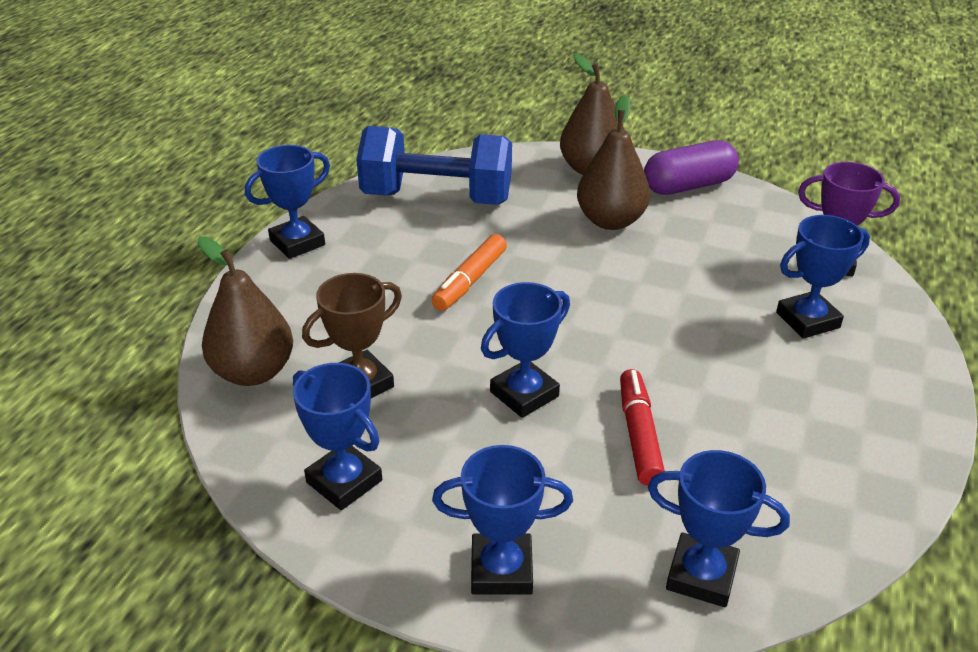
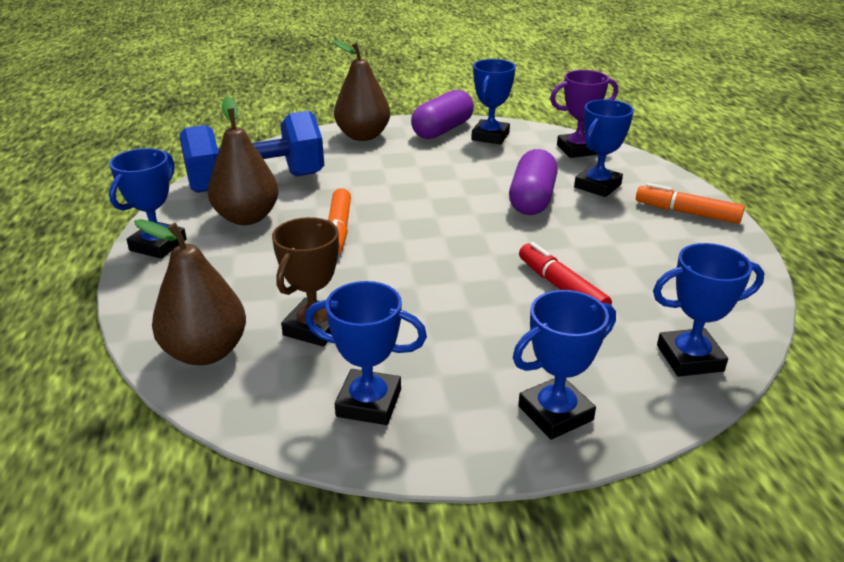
camera: 30 degrees left, 5 degrees down
blue trophy [481,282,570,418] -> blue trophy moved to [471,59,516,145]
brown pear [577,95,650,230] -> brown pear moved to [208,97,279,225]
none -> purple capsule [509,149,558,215]
none -> orange marker [636,183,745,224]

